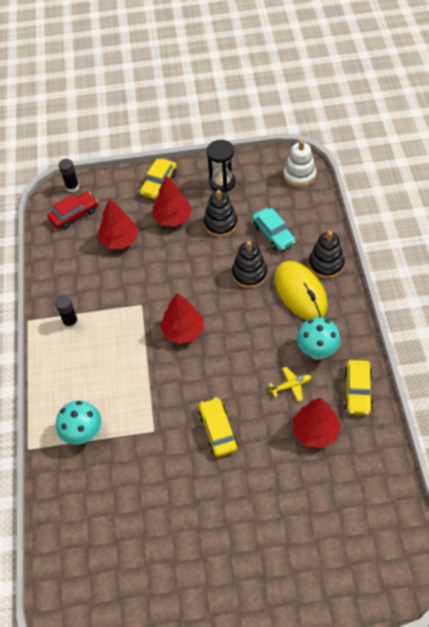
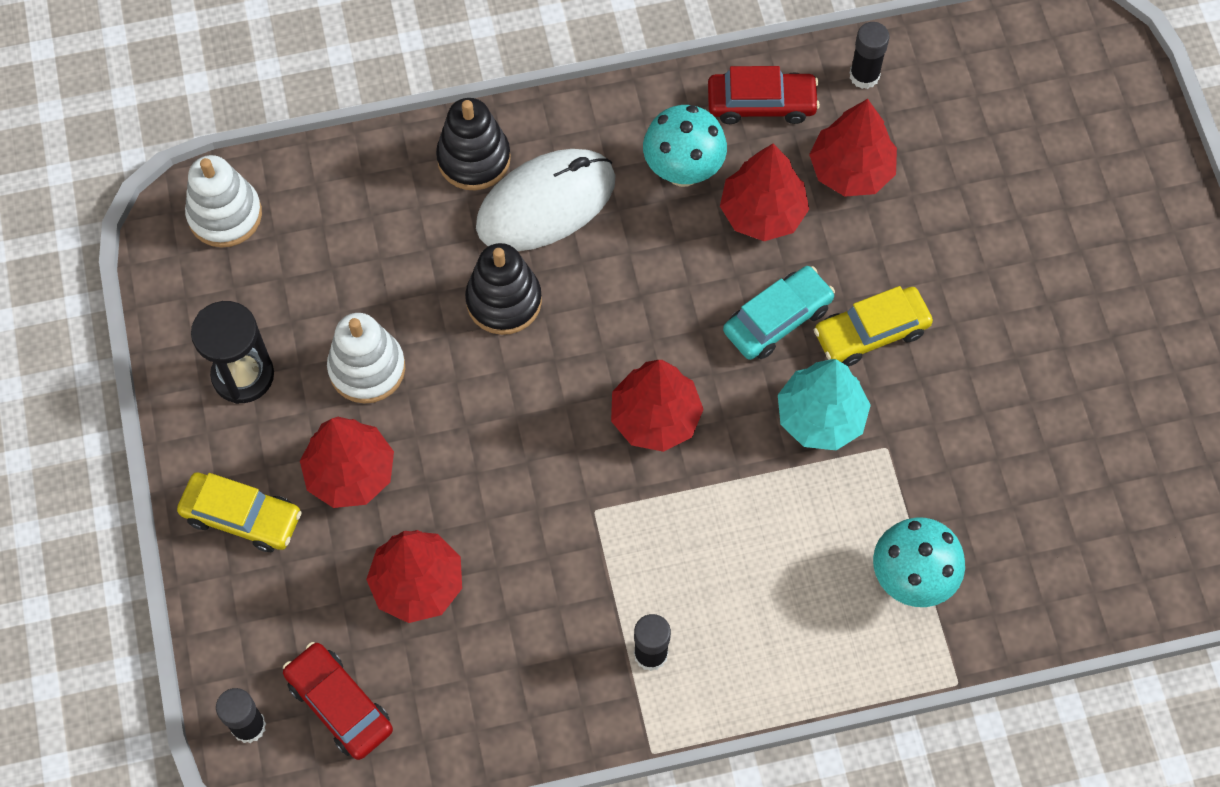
camera: 100 degrees left, 10 degrees up
black stacking toy [204,190,238,237] -> white stacking toy [327,313,405,404]
turquoise car [252,208,296,251] -> turquoise car moved to [723,266,835,360]
yellow plane [269,367,312,401] -> red tree [720,144,809,241]
yellow mouse [274,261,328,320] -> white mouse [476,149,616,251]
yellow car [344,360,373,415] -> red car [708,66,820,124]
none -> turquoise tree [778,359,871,450]
none -> black glue stick [850,22,890,89]

